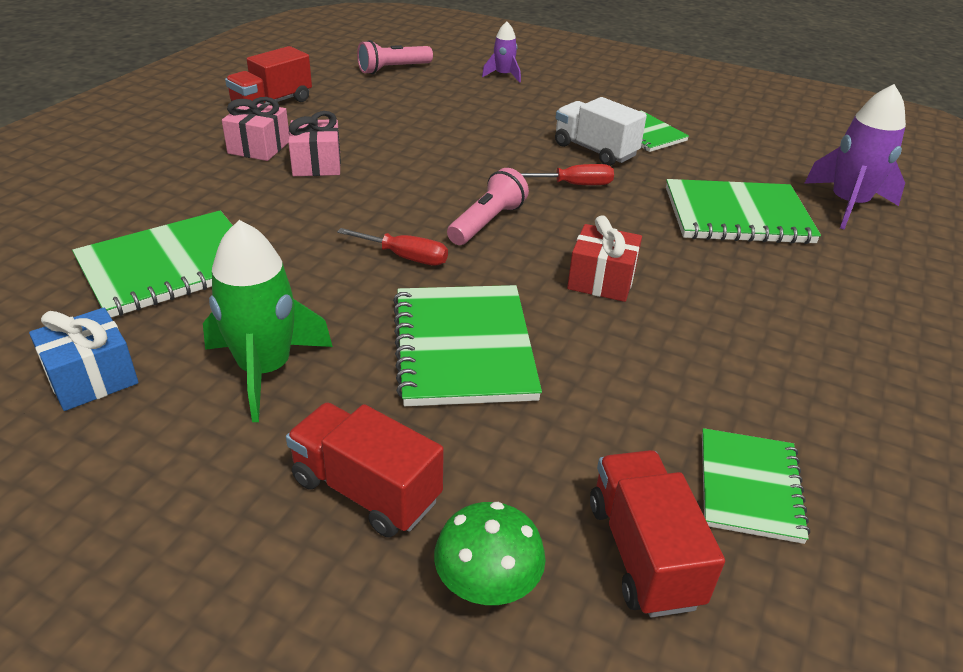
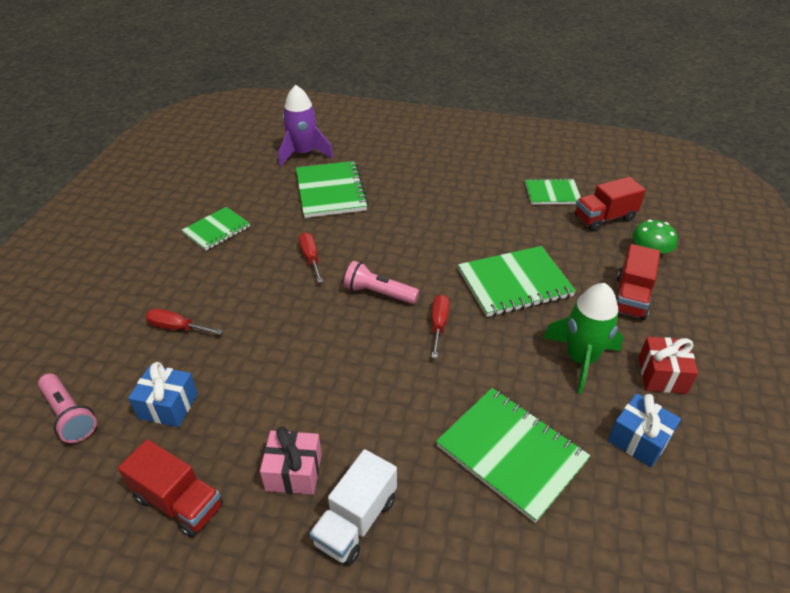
camera: 100 degrees left, 5 degrees up
pink gift [288,111,341,176] -> none
purple rocket [482,22,521,83] -> none
white truck [555,97,647,166] -> white truck moved to [309,449,397,565]
red gift [567,215,642,302] -> red gift moved to [639,337,698,394]
none -> blue gift [128,362,198,427]
none -> red screwdriver [146,308,223,335]

